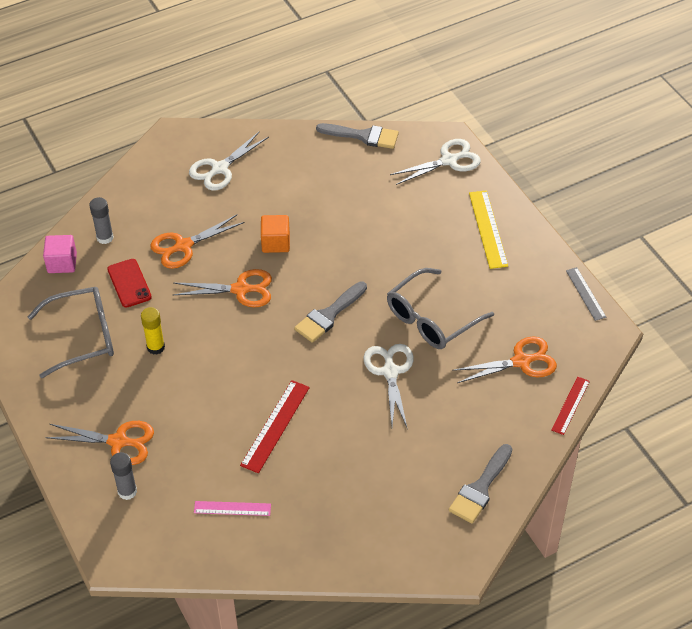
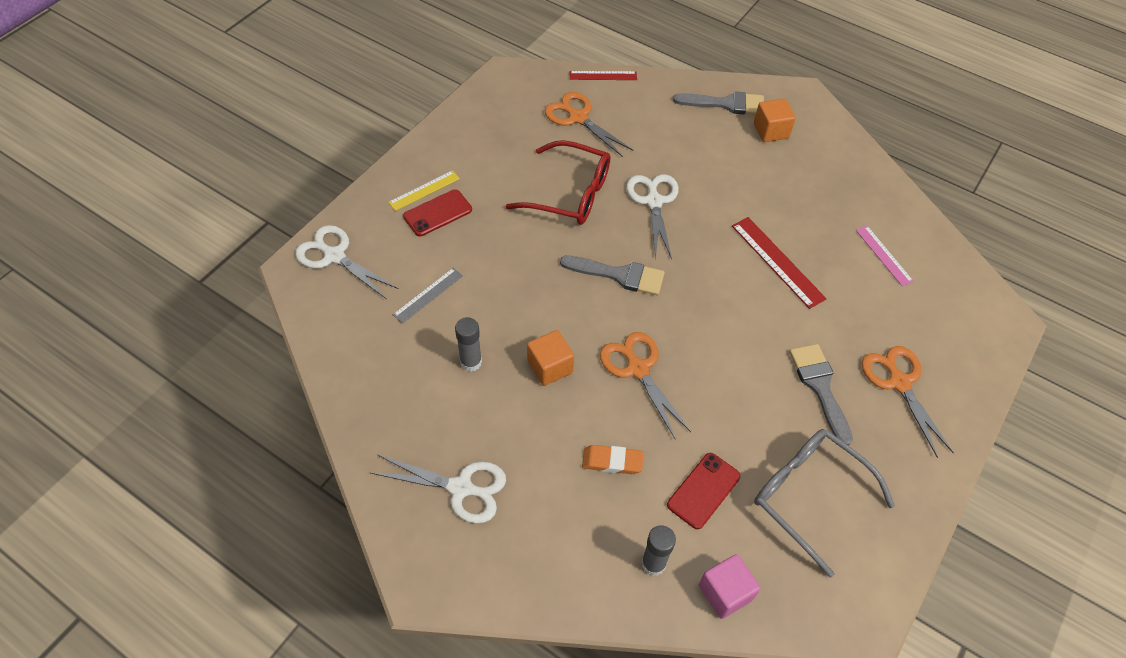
camera: 120 degrees left, 5 degrees up
grey glue stick [110,452,137,500] -> grey glue stick moved to [455,317,482,372]
yellow glue stick [141,307,165,355] -> none
orange scissors [150,214,245,269] -> orange eraser [582,445,644,474]
red ruler [240,380,310,473] -> red ruler turned 60 degrees clockwise [732,217,827,309]
grey brush [316,123,399,149] -> grey brush moved to [789,344,853,446]
white scissors [364,344,414,430] -> white scissors turned 120 degrees clockwise [626,174,679,259]
grey glasses [387,268,494,349] -> red glasses [506,140,610,225]
yellow ruler [469,190,508,269] -> yellow ruler [388,170,460,211], size x0.65
grey ruler [566,267,606,321] -> grey ruler moved to [393,268,463,324]
none -> red phone [403,189,472,236]
none -> orange cube [754,99,796,142]

